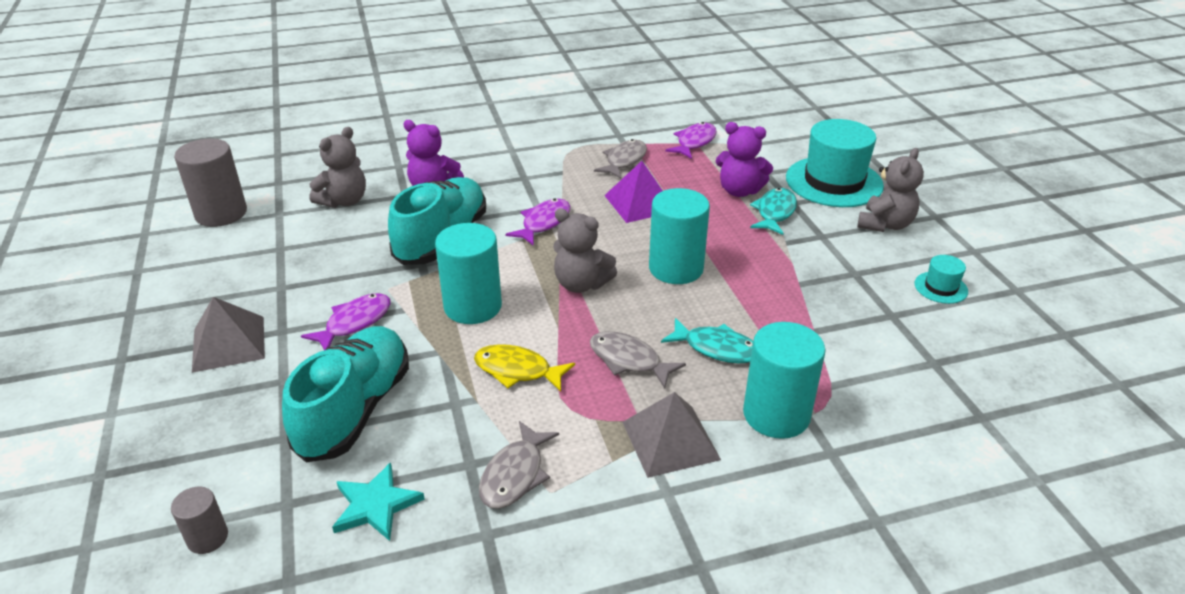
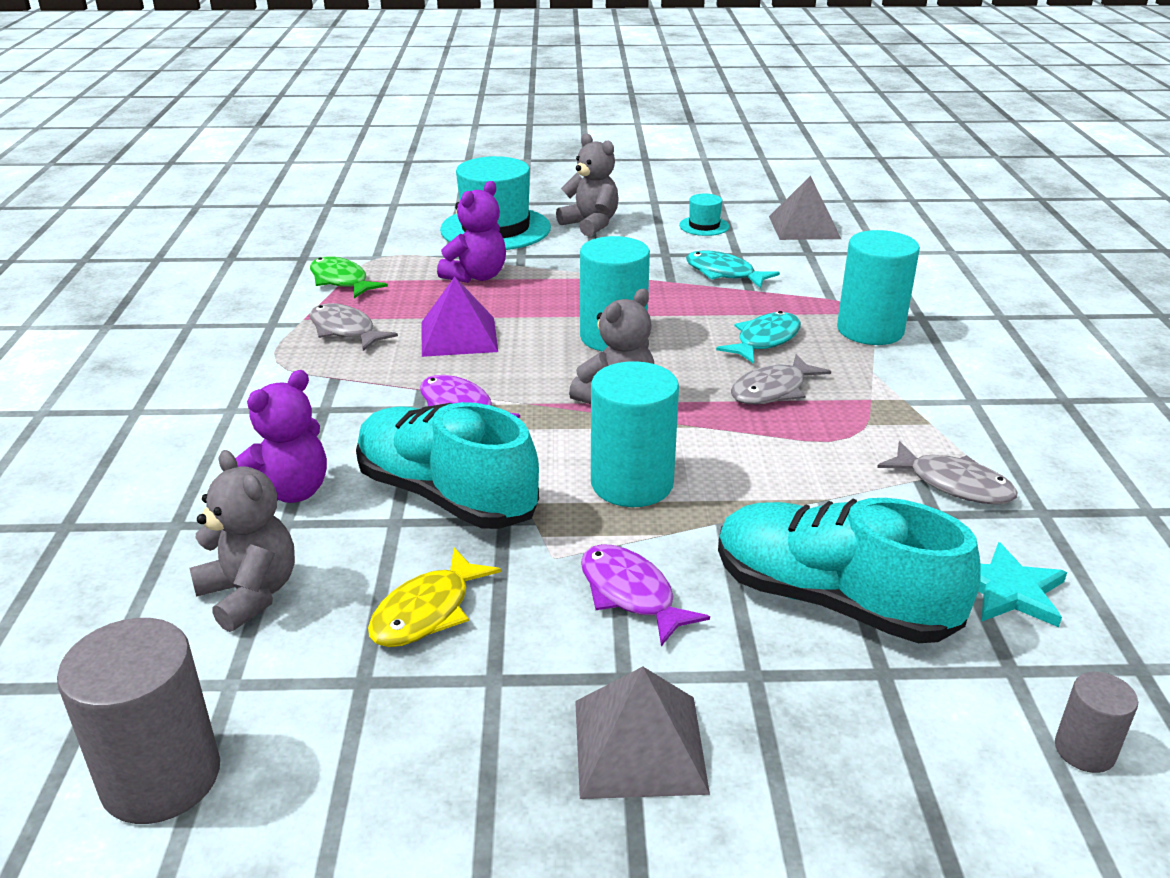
camera: 75 degrees left, 5 degrees down
yellow fish [474,344,575,392] -> yellow fish moved to [368,548,501,647]
grey pyramid [622,392,721,478] -> grey pyramid moved to [769,175,841,240]
purple fish [665,122,717,159] -> green fish [310,256,388,298]
turquoise fish [750,188,797,235] -> turquoise fish moved to [686,250,780,288]

